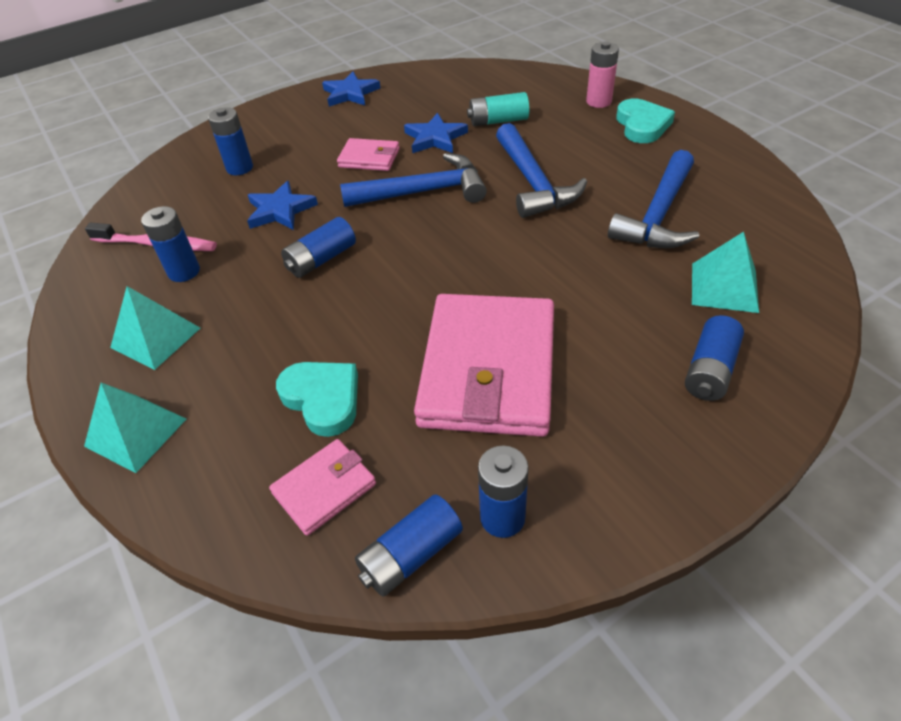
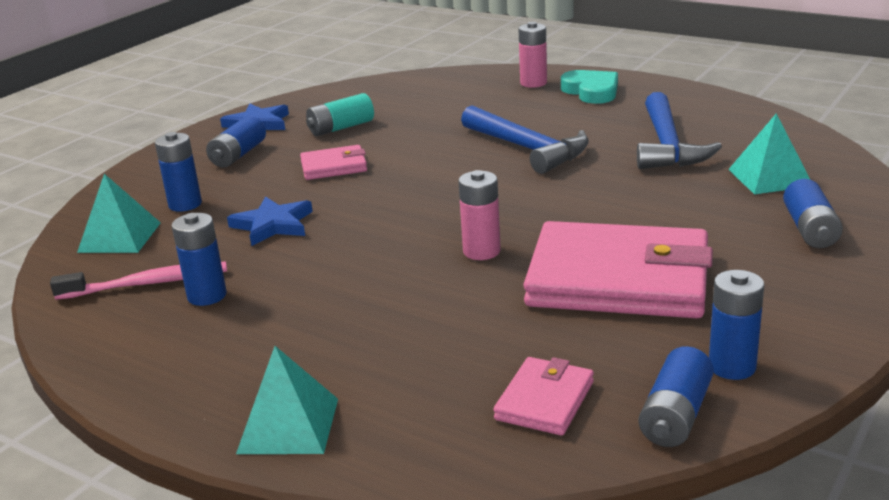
camera: 25 degrees left, 20 degrees down
turquoise pyramid [110,286,200,370] -> turquoise pyramid moved to [77,174,161,253]
turquoise heart [276,362,358,437] -> none
blue battery [281,217,356,278] -> blue battery moved to [206,116,266,168]
blue hammer [340,153,487,207] -> none
blue star [404,113,468,153] -> none
pink wallet [414,294,554,437] -> pink wallet turned 60 degrees counterclockwise [523,221,713,318]
turquoise battery [467,92,529,126] -> turquoise battery moved to [306,93,374,136]
none -> pink battery [458,170,501,260]

